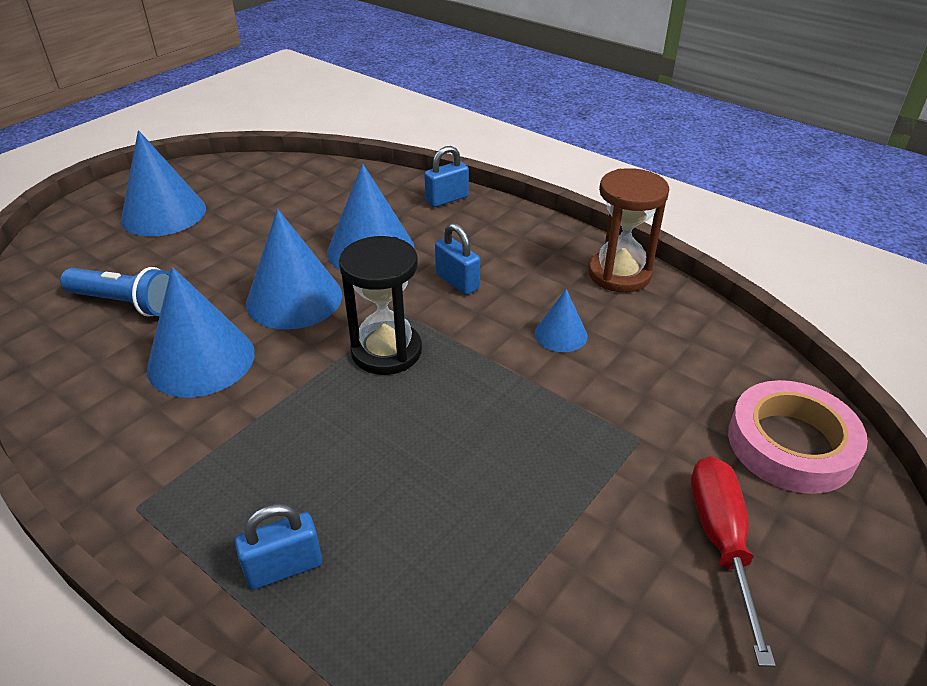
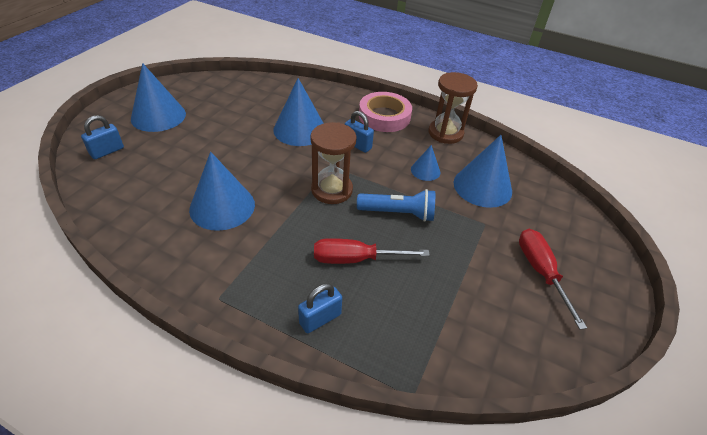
camera: 15 degrees left, 5 degrees up
blue flashlight [60,267,170,317] -> blue flashlight moved to [357,189,435,222]
blue cone [246,209,342,330] -> blue cone moved to [454,135,512,208]
black hourglass [339,236,422,375] -> brown hourglass [310,122,357,204]
blue padlock [424,146,469,207] -> blue padlock moved to [81,115,124,159]
pink tape [728,380,868,494] -> pink tape moved to [359,92,412,132]
none -> red screwdriver [314,238,430,264]

